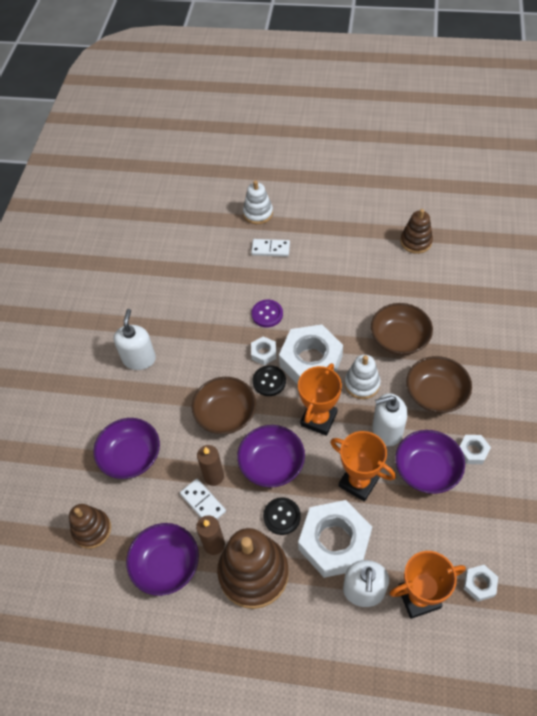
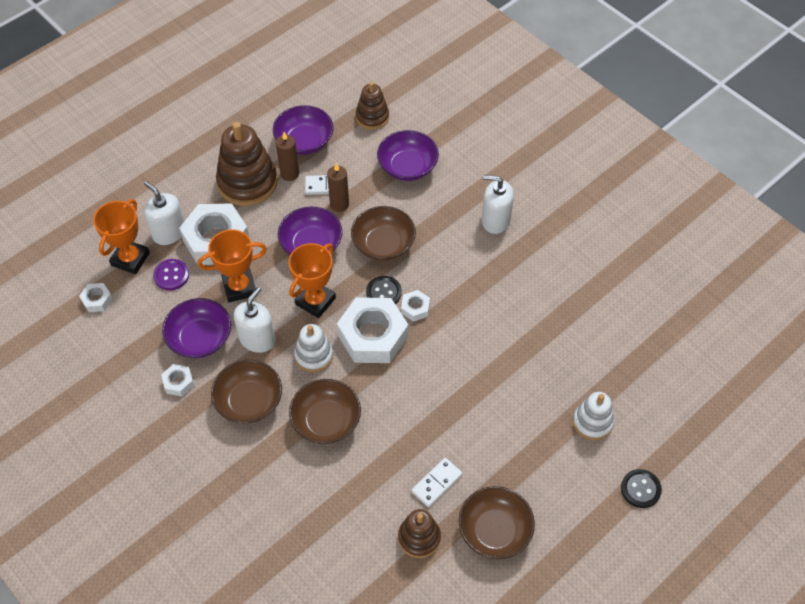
camera: 125 degrees right, 0 degrees up
white soap dispenser [114,309,156,370] -> white soap dispenser turned 150 degrees clockwise [481,175,514,234]
white domino [251,239,290,257] -> white domino moved to [411,458,463,507]
purple button [251,300,283,327] -> purple button moved to [153,259,189,291]
black button [263,497,301,535] -> black button moved to [621,469,662,508]
orange trophy [298,363,342,436] -> orange trophy turned 60 degrees clockwise [288,243,336,318]
none -> brown bowl [459,486,535,559]

